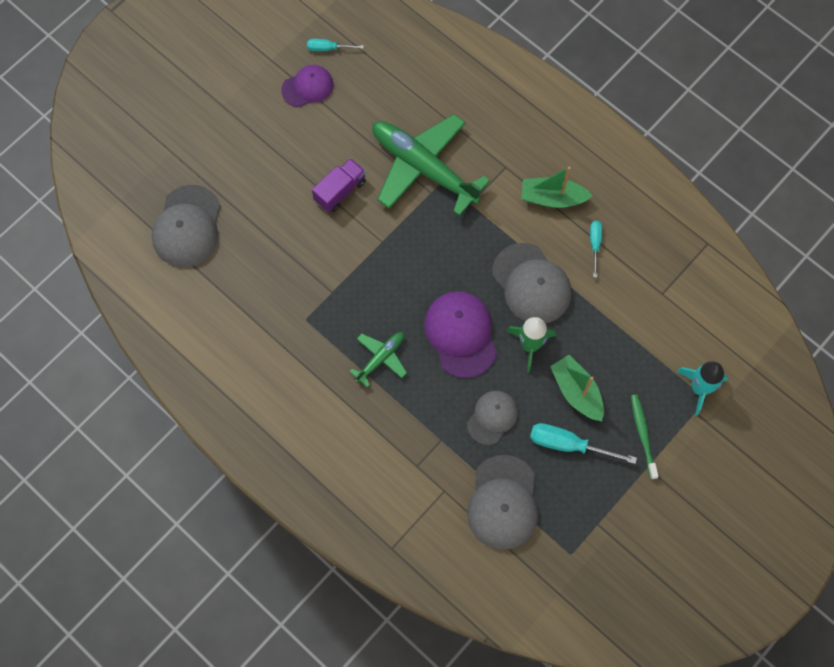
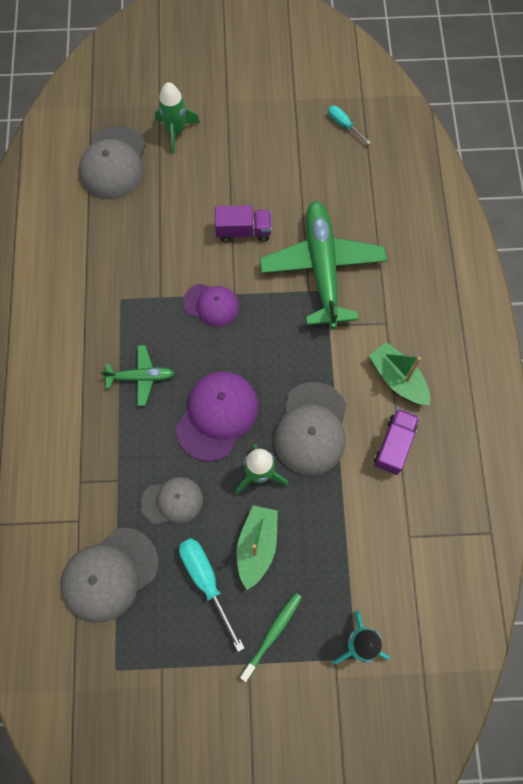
camera: 45 degrees right, 0 degrees up
grey cap [152,185,221,267] -> grey cap turned 45 degrees counterclockwise [79,125,146,199]
purple cap [281,65,333,107] -> purple cap moved to [183,284,239,327]
turquoise screwdriver [590,221,602,278] -> purple truck [374,409,419,475]
none -> green rocket [155,82,200,154]

